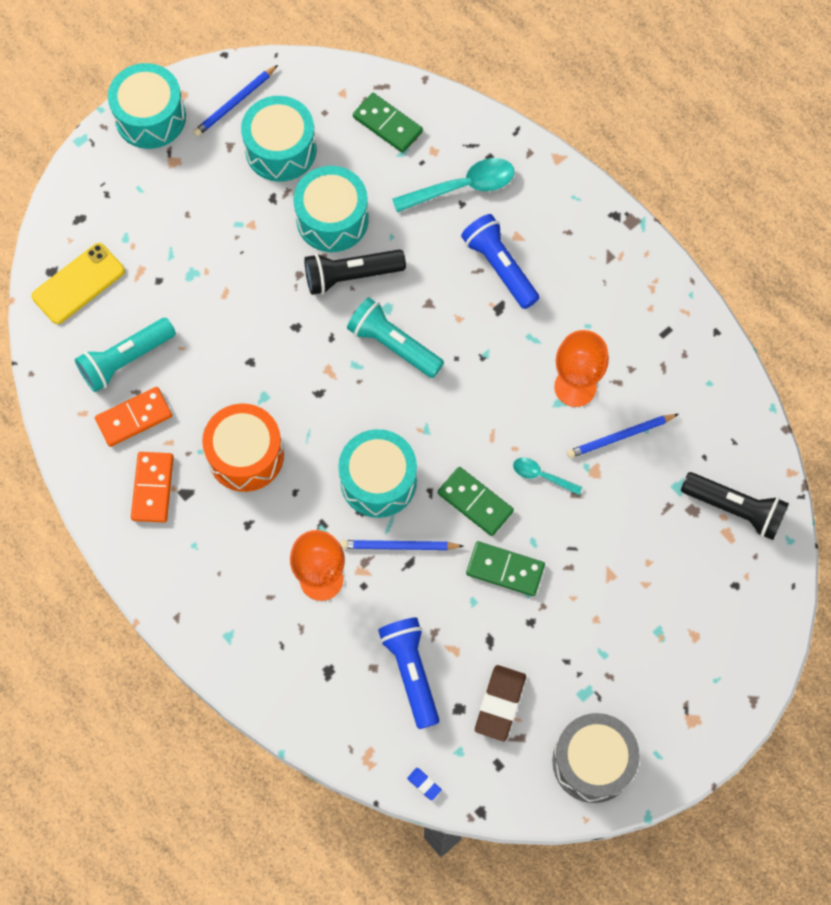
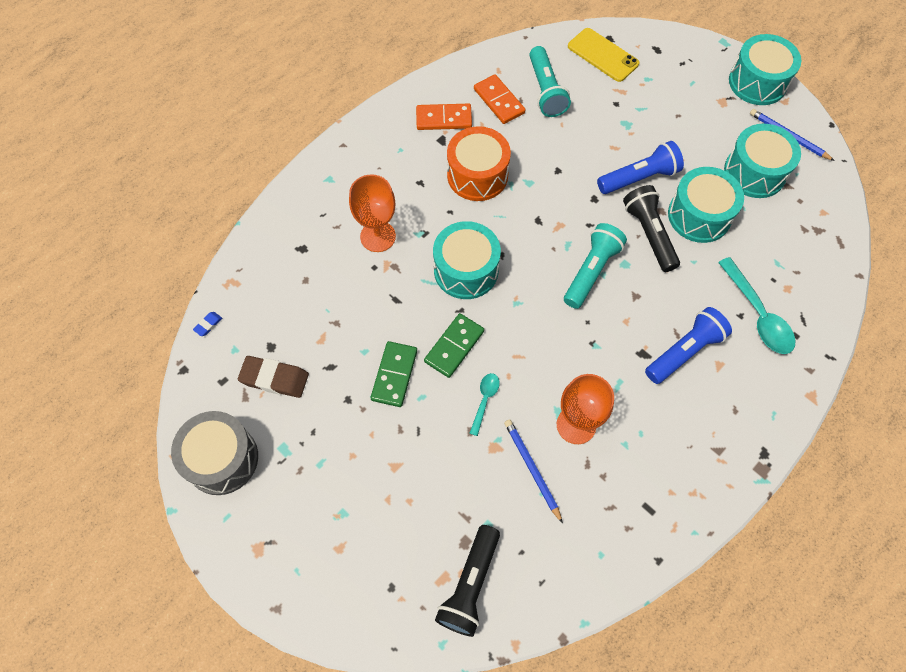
camera: 85 degrees right, 5 degrees down
turquoise flashlight [75,318,176,392] -> turquoise flashlight turned 150 degrees counterclockwise [529,46,571,117]
blue pencil [340,540,464,550] -> none
green domino [353,93,423,153] -> none
blue flashlight [378,617,439,729] -> blue flashlight moved to [597,141,684,194]

